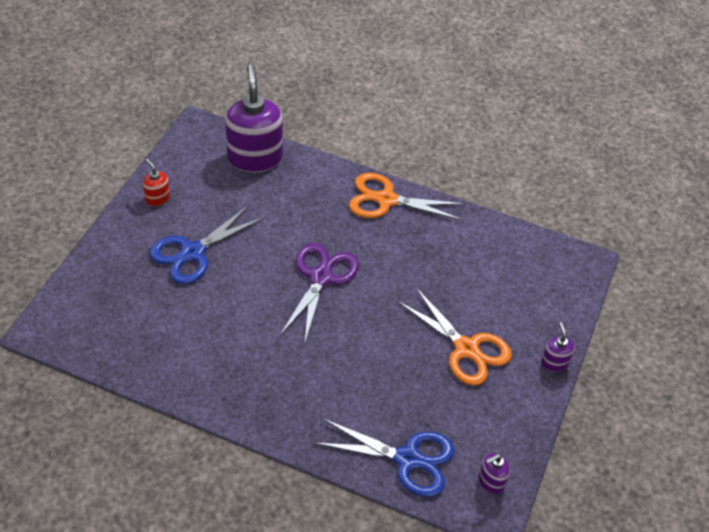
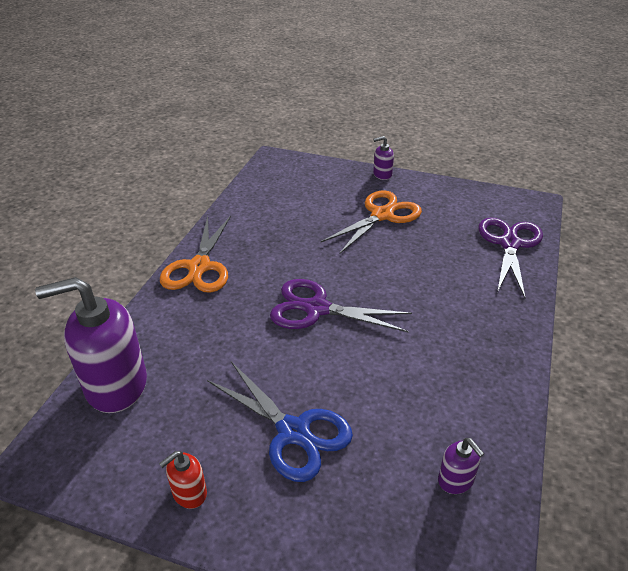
camera: 90 degrees left, 10 degrees down
blue scissors [314,419,454,497] -> purple scissors [478,217,543,298]
purple soap dispenser [478,453,510,494] -> purple soap dispenser moved to [438,438,484,494]

